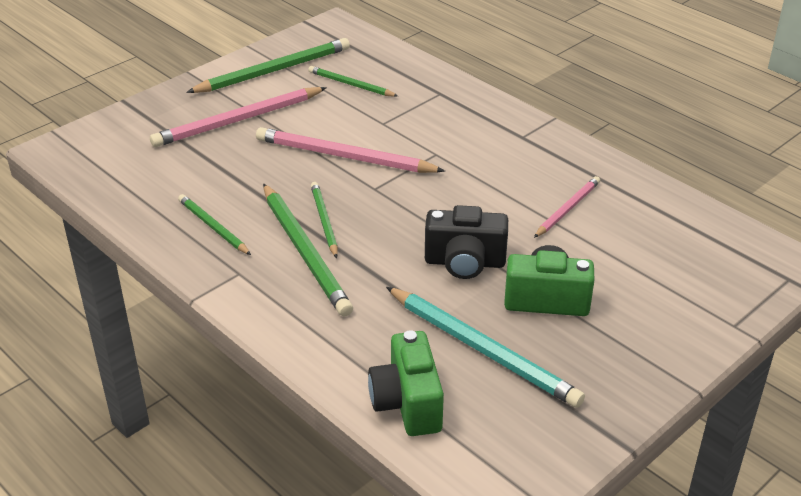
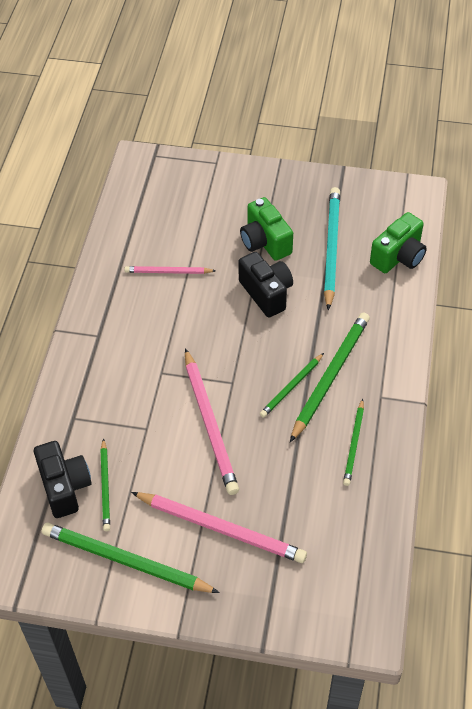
camera: 125 degrees left, 15 degrees up
none -> black camera [34,441,91,518]

